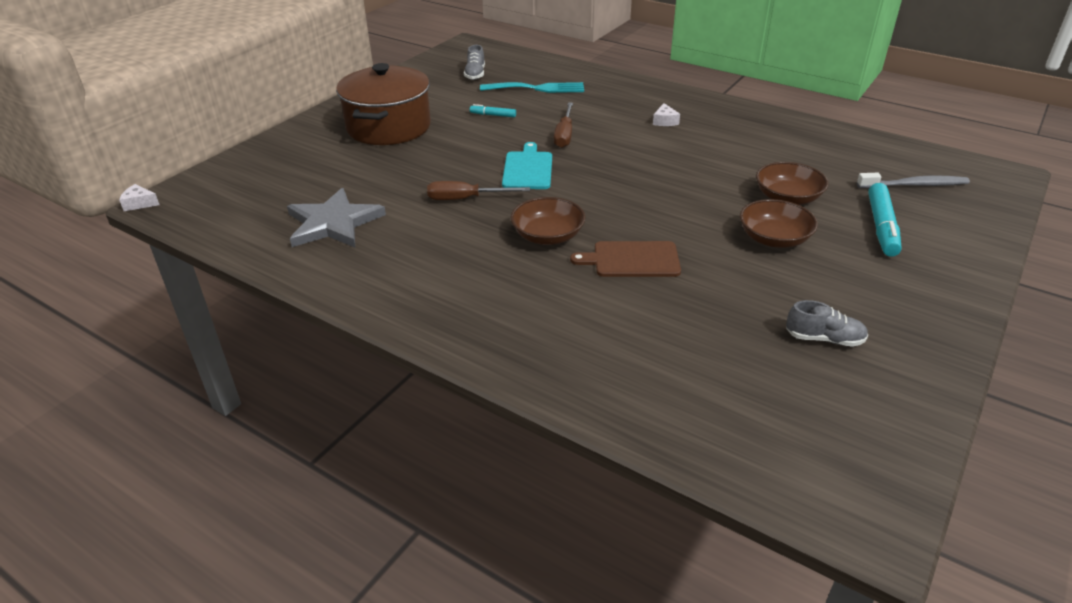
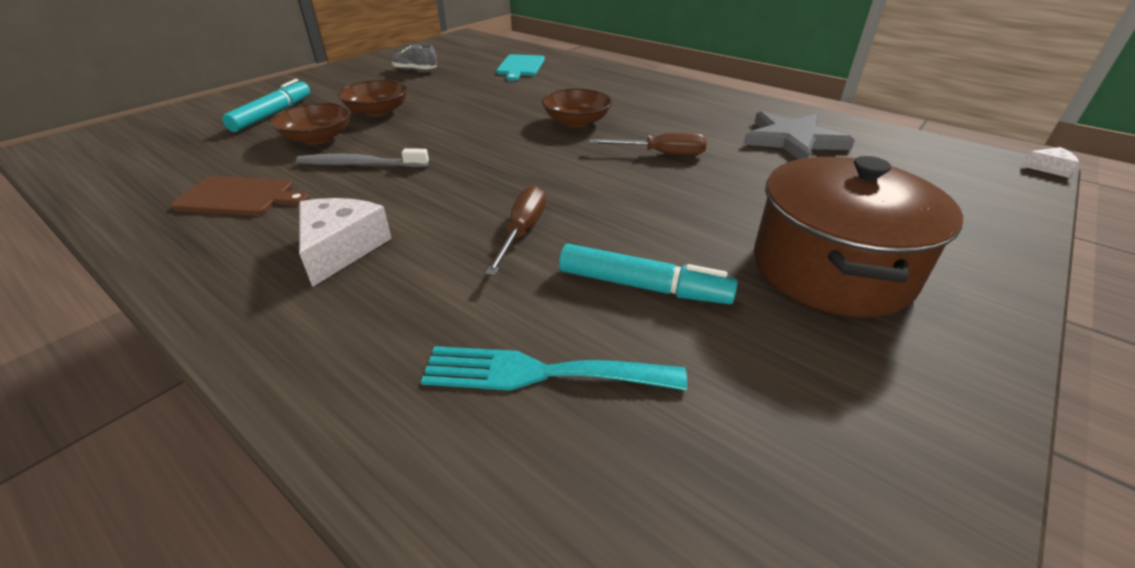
camera: 175 degrees left, 0 degrees up
grey shoe [464,45,485,80] -> none
turquoise marker [470,104,516,118] -> turquoise marker [559,244,738,304], size x1.89
turquoise cutting board [502,142,552,189] -> turquoise cutting board moved to [496,54,545,81]
brown cutting board [570,241,681,277] -> brown cutting board moved to [170,176,309,216]
white cheese [653,103,680,126] -> white cheese [299,198,392,287], size x1.91
grey toothbrush [857,173,970,188] -> grey toothbrush moved to [296,148,429,167]

